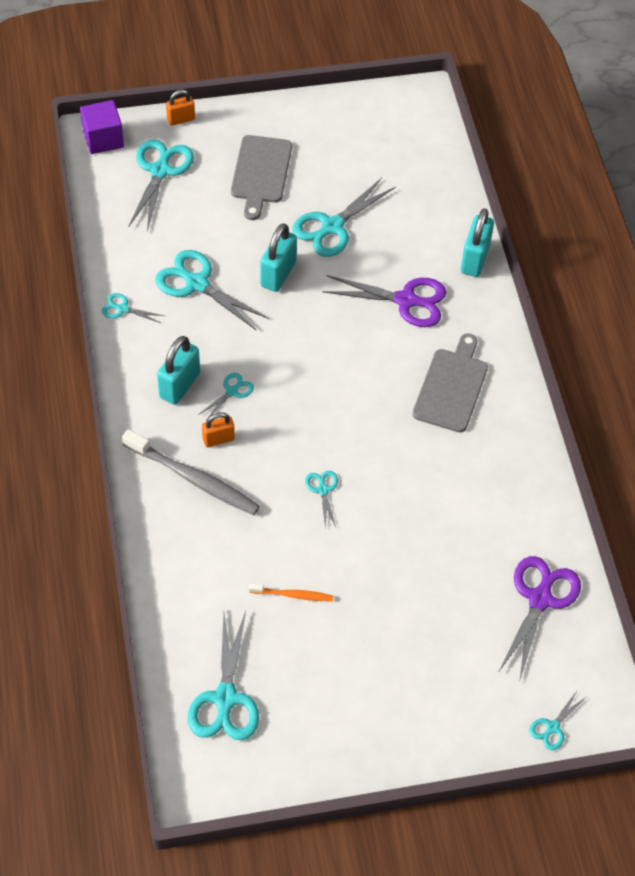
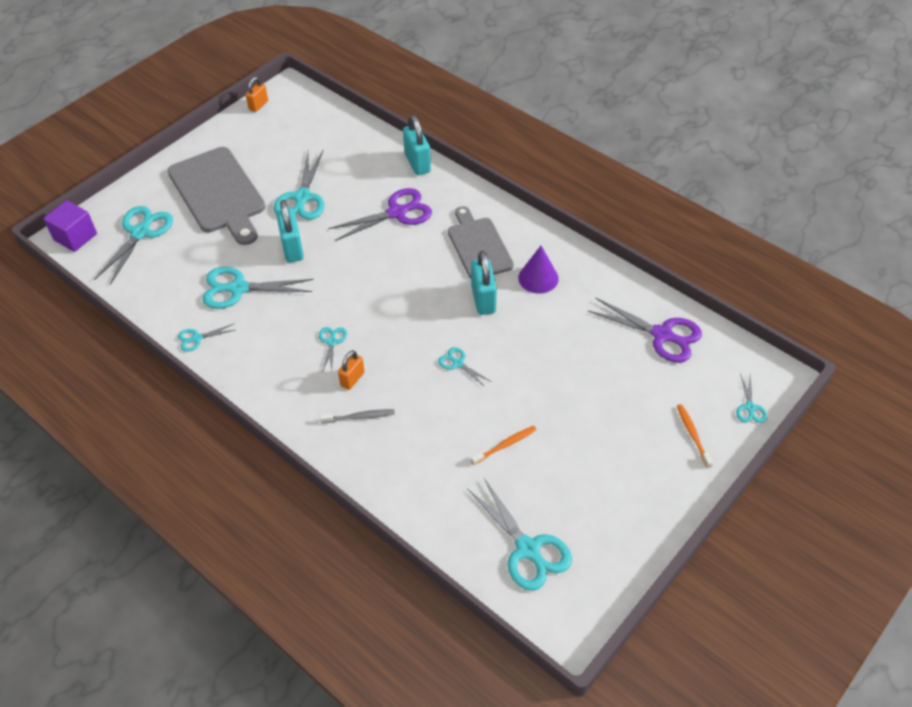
camera: 35 degrees left, 5 degrees down
grey toothbrush [122,429,260,515] -> grey toothbrush [320,409,395,423], size x0.52
turquoise scissors [128,140,194,231] -> turquoise scissors turned 45 degrees clockwise [94,206,173,285]
turquoise padlock [157,336,200,405] -> turquoise padlock moved to [471,251,497,315]
orange padlock [166,89,195,126] -> orange padlock moved to [246,77,268,112]
grey cutting board [231,135,292,220] -> grey cutting board [168,147,265,245], size x1.51
purple scissors [498,556,581,679] -> purple scissors turned 135 degrees clockwise [588,298,702,363]
none -> purple cone [518,246,559,294]
none -> orange toothbrush [677,404,713,468]

